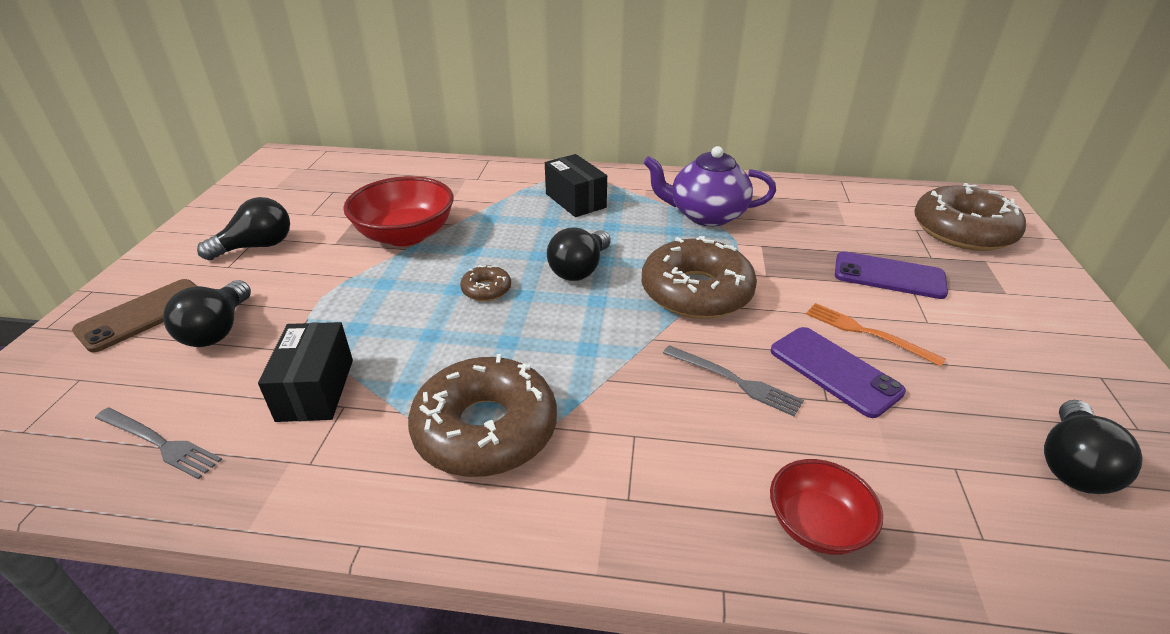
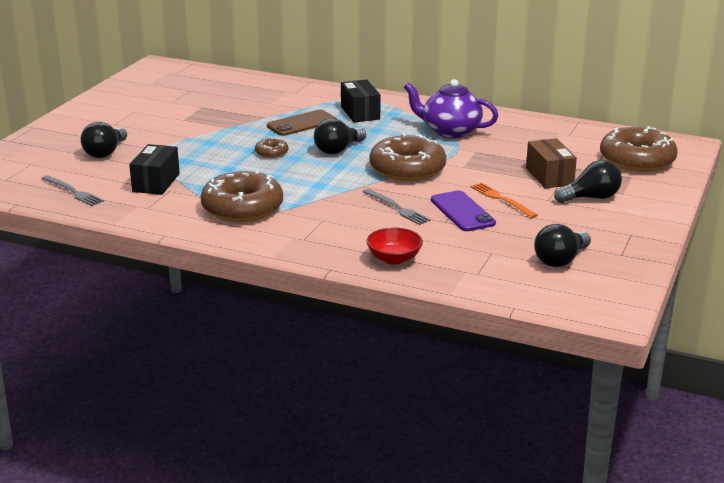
camera: 15 degrees right, 10 degrees down
brown phone [72,279,197,352] -> brown phone moved to [267,110,337,136]
black light bulb [197,197,290,260] -> black light bulb moved to [554,160,622,203]
red bowl [343,176,454,246] -> none
purple phone [835,251,948,299] -> brown box [526,138,577,188]

